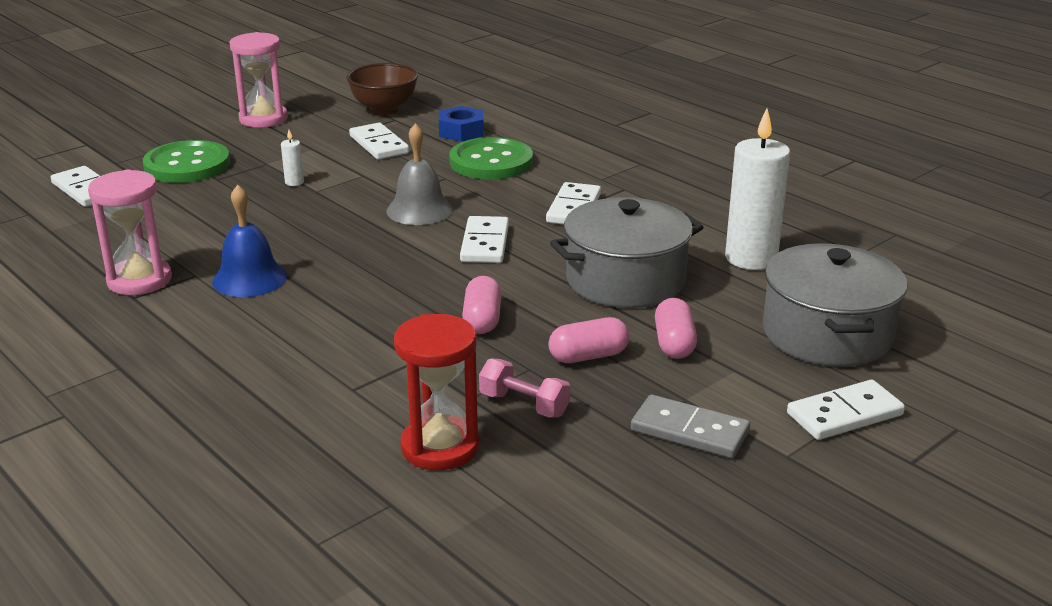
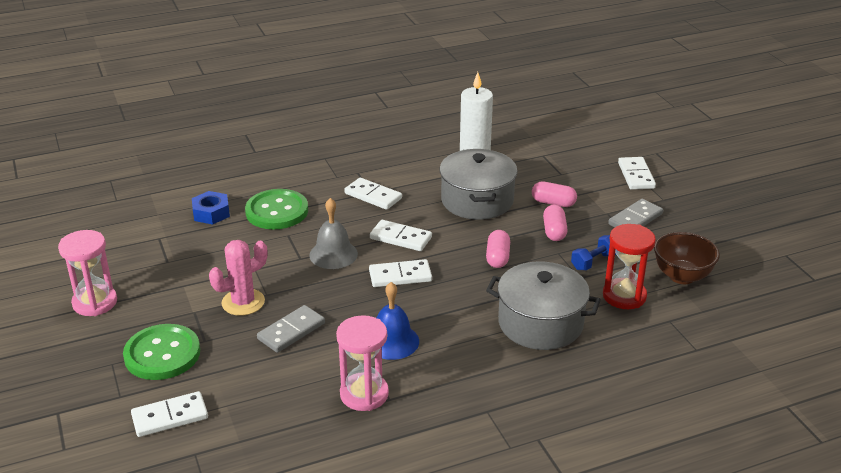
camera: 70 degrees left, 5 degrees up
white candle [281,130,304,186] -> pink cactus [209,240,267,316]
brown bowl [346,63,418,115] -> brown bowl moved to [654,232,720,284]
white domino [349,123,409,160] -> white domino moved to [369,259,432,287]
pink capsule [462,276,501,334] -> pink capsule turned 75 degrees clockwise [486,230,510,268]
pink dumbbell [479,358,570,418] -> blue dumbbell [571,235,616,270]
grey pot [763,243,908,367] -> grey pot moved to [486,261,601,350]
none -> grey domino [257,305,325,353]

